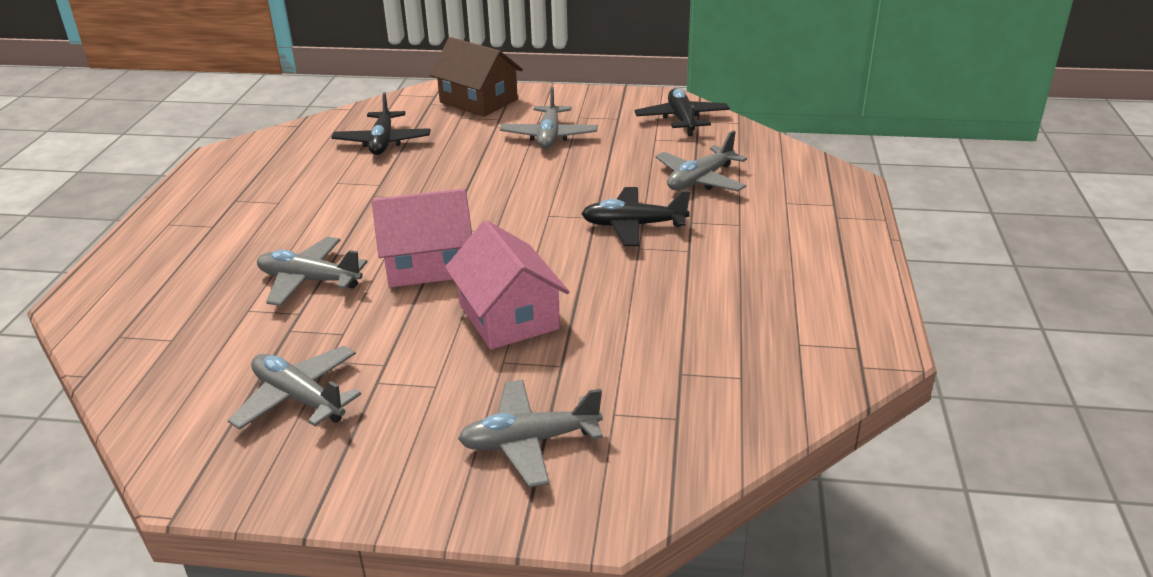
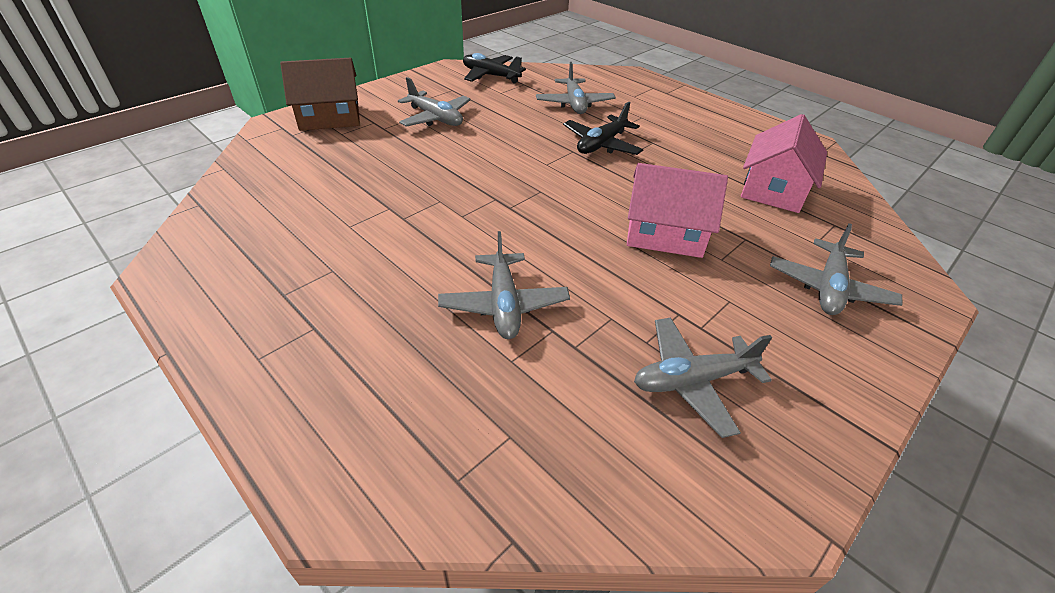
camera: 55 degrees left, 10 degrees up
grey plane [257,237,367,306] -> grey plane turned 60 degrees counterclockwise [438,231,570,339]
black plane [331,92,431,155] -> none
pink house [372,189,472,287] -> pink house moved to [741,114,827,213]

